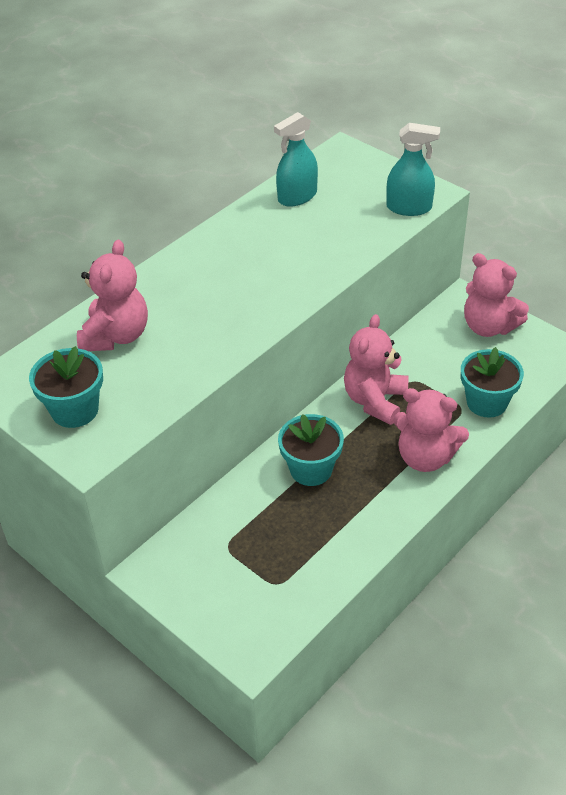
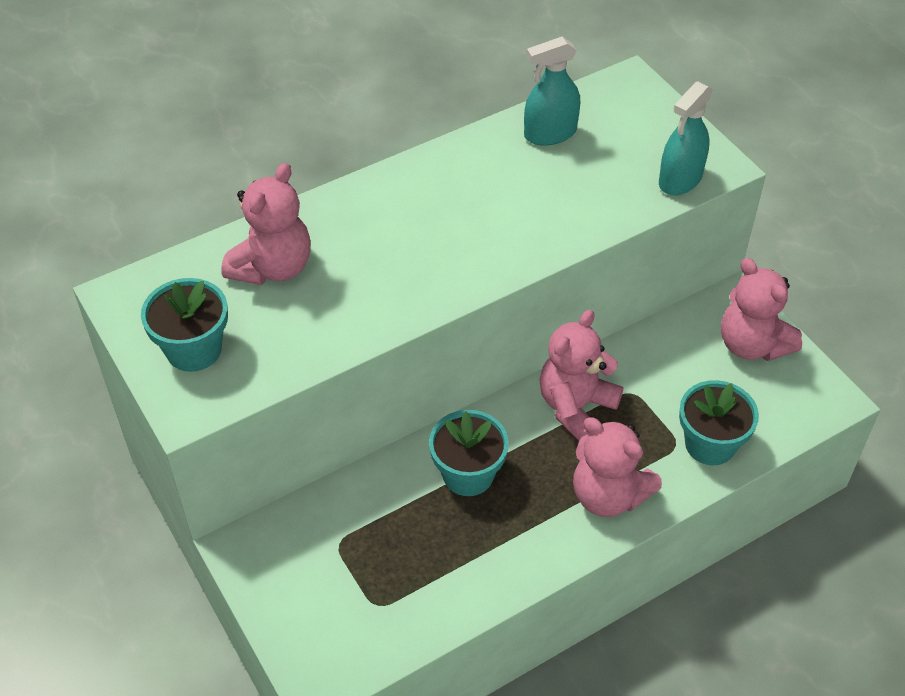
camera: 15 degrees right, 5 degrees up
turquoise spray bottle [386,123,440,216] -> turquoise spray bottle turned 105 degrees clockwise [659,81,713,195]

